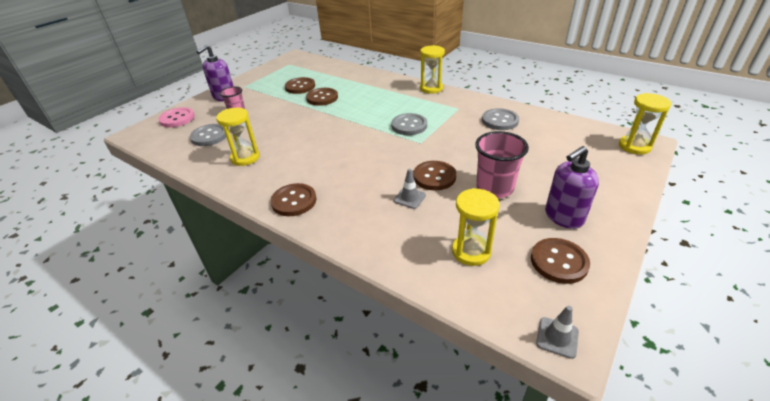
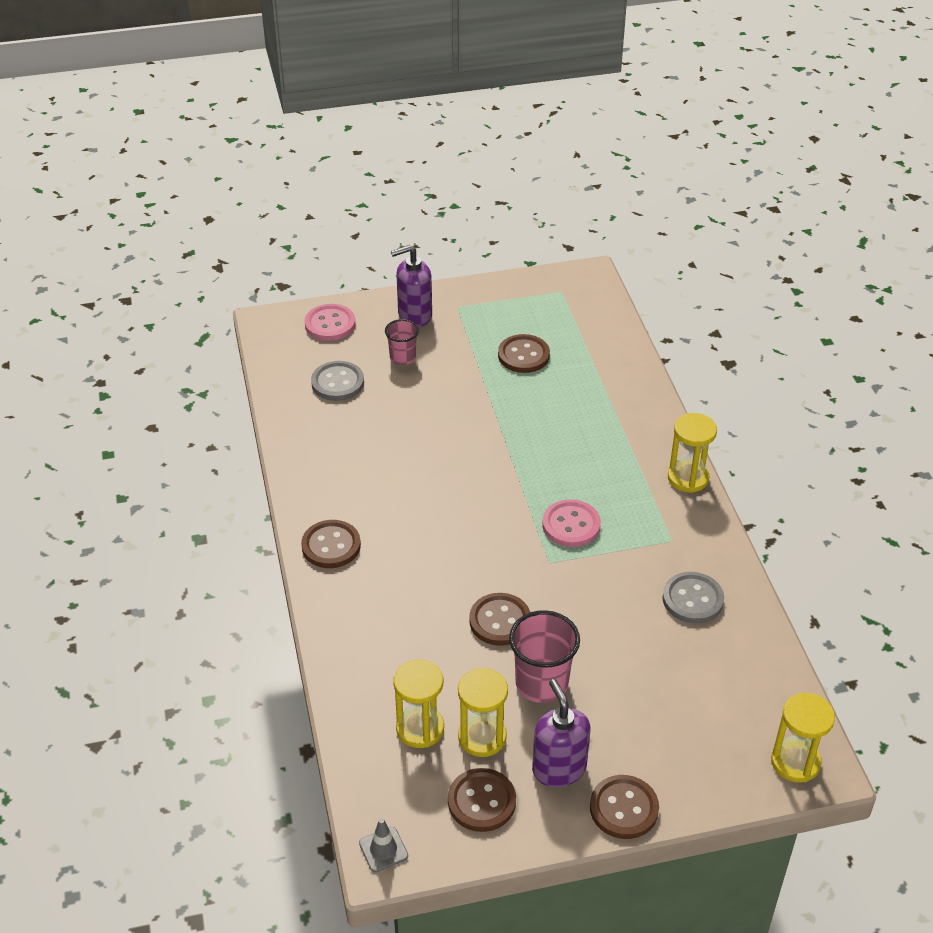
camera: 40 degrees right, 5 degrees up
yellow hourglass [216,108,260,166] -> yellow hourglass moved to [458,668,508,757]
brown button [306,88,338,106] -> brown button moved to [590,775,659,839]
grey button [391,113,427,135] -> pink button [542,500,601,547]
grey traffic cone [394,169,426,209] -> none
purple soap dispenser [545,146,599,229] -> purple soap dispenser turned 60 degrees clockwise [532,679,590,787]

